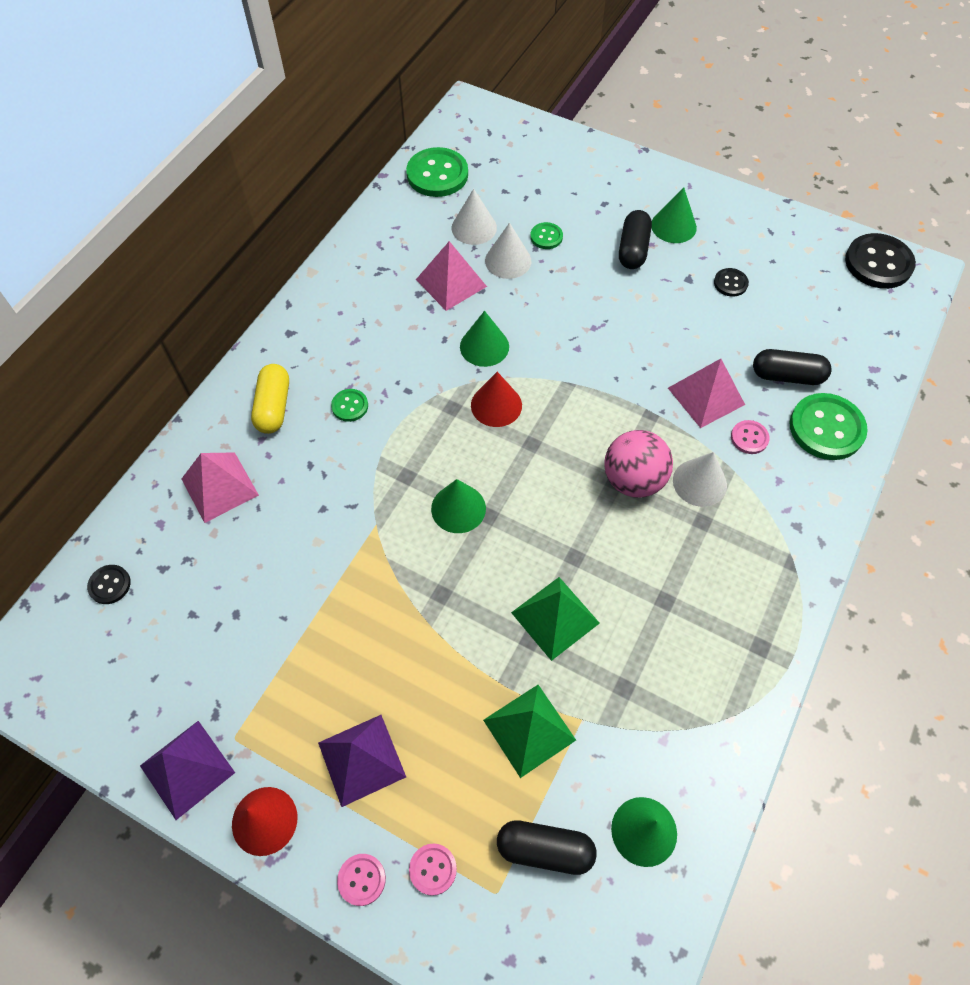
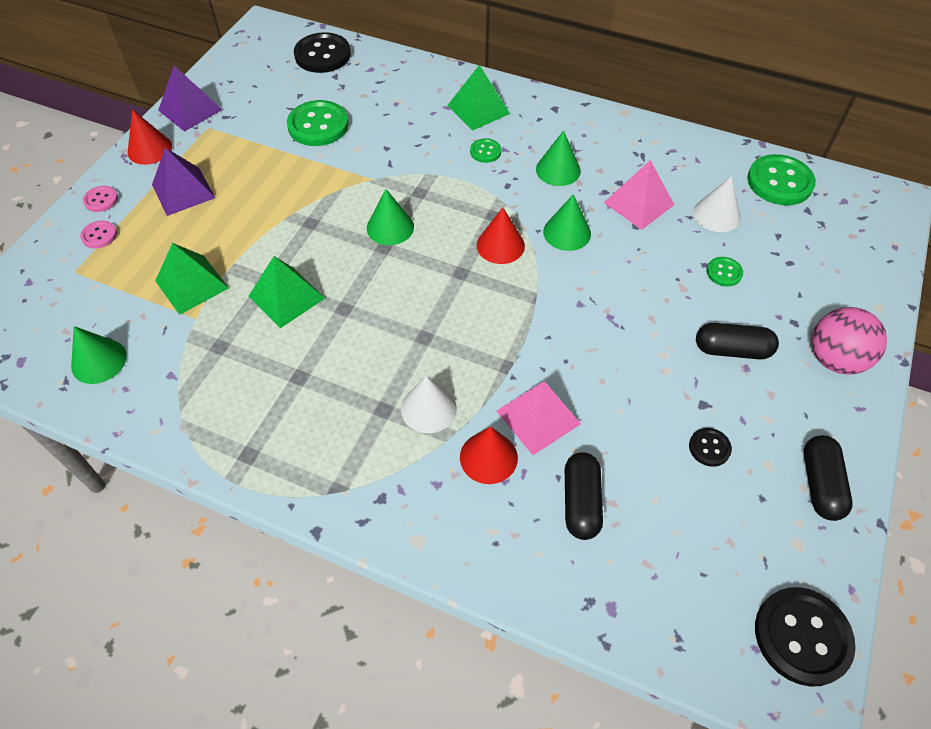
camera: 85 degrees right, 5 degrees down
black button [87,565,131,604] -> black button [294,32,351,73], size x1.99
pink pyramid [182,452,259,523] -> none
yellow capsule [251,364,289,434] -> green pyramid [447,65,510,131]
white cone [485,223,532,279] -> none
black capsule [497,820,596,875] -> black capsule moved to [804,435,853,521]
pink ball [604,430,673,498] -> pink ball moved to [812,307,887,374]
green cone [652,187,697,243] -> green cone moved to [536,130,581,186]
pink button [731,420,770,454] -> red cone [460,427,518,484]
green button [790,393,868,460] -> green button moved to [287,100,349,146]

